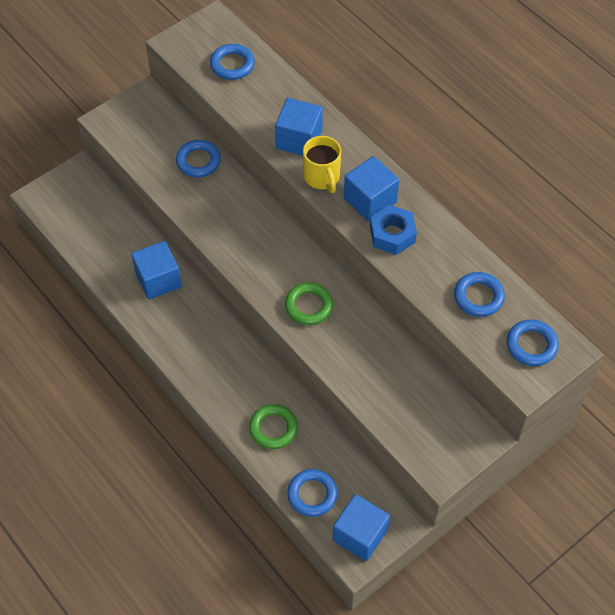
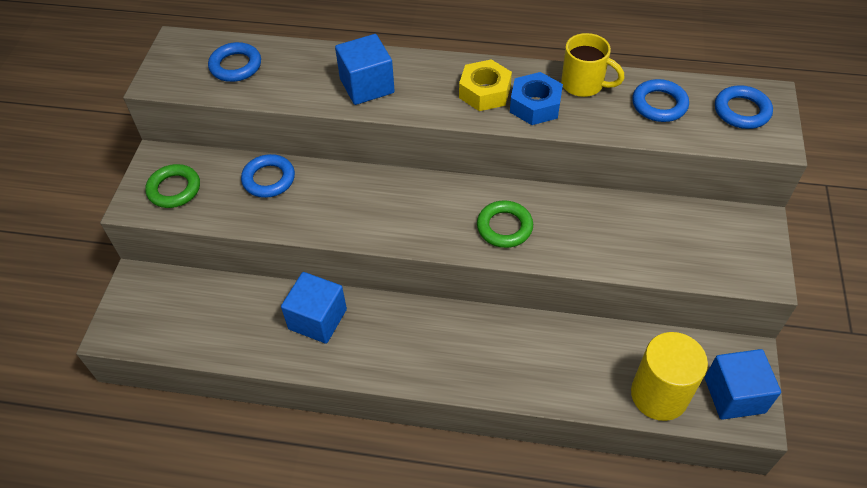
camera: 40 degrees left, 5 degrees down
green ring [249,404,298,449] -> green ring moved to [145,164,200,208]
blue ring [287,469,338,517] -> yellow cylinder [631,332,708,421]
yellow mug [303,136,341,193] -> yellow mug moved to [561,33,625,97]
blue cube [344,156,399,221] -> yellow nut [459,59,512,111]

